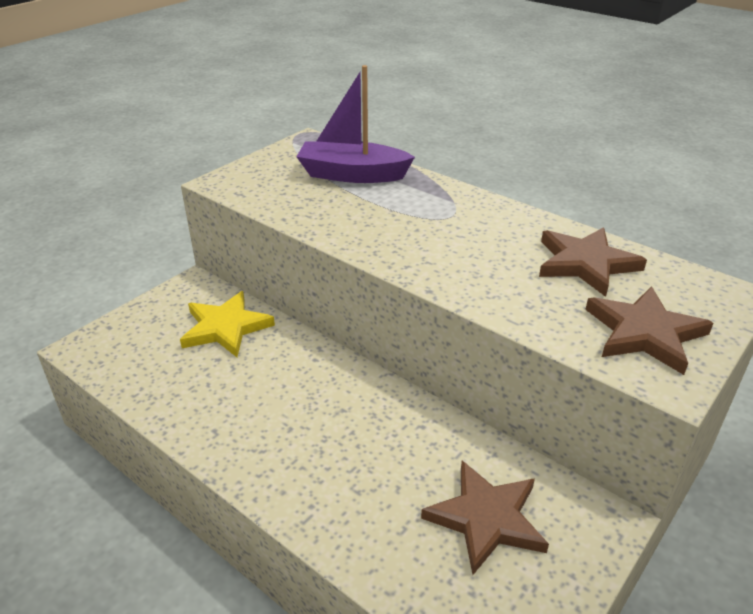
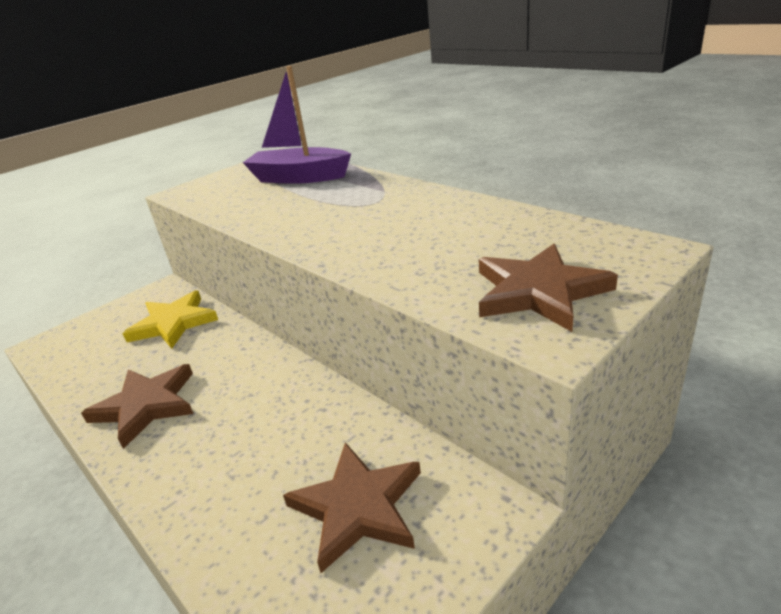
camera: 10 degrees right, 5 degrees down
brown star [539,227,647,297] -> brown star moved to [81,364,194,449]

